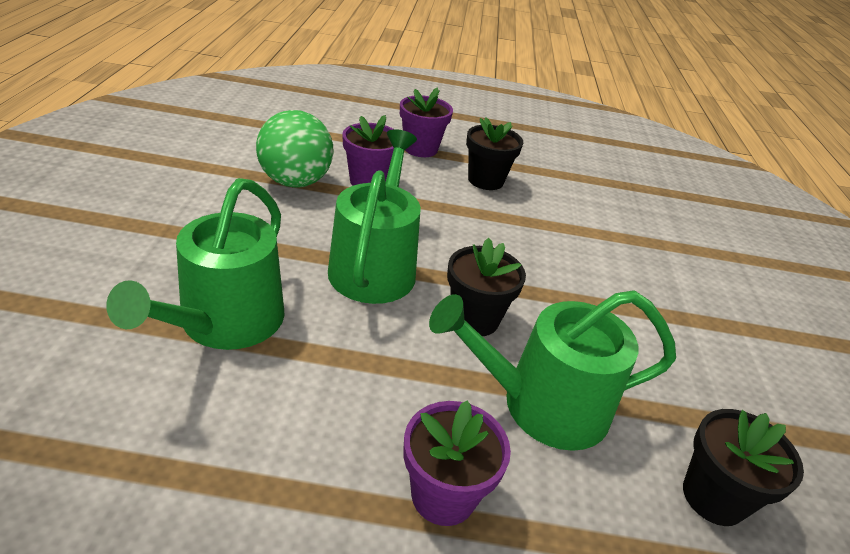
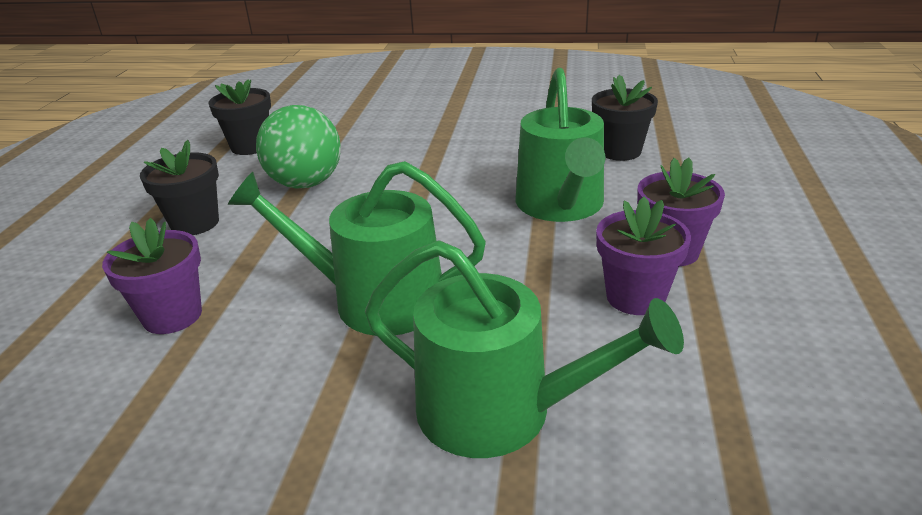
camera: 80 degrees left, 5 degrees down
green ball [256,110,334,188] -> green ball moved to [256,105,341,189]
purple flower pot [400,87,453,157] -> purple flower pot moved to [596,197,691,315]
black flower pot [447,238,526,336] -> black flower pot moved to [208,79,271,155]

